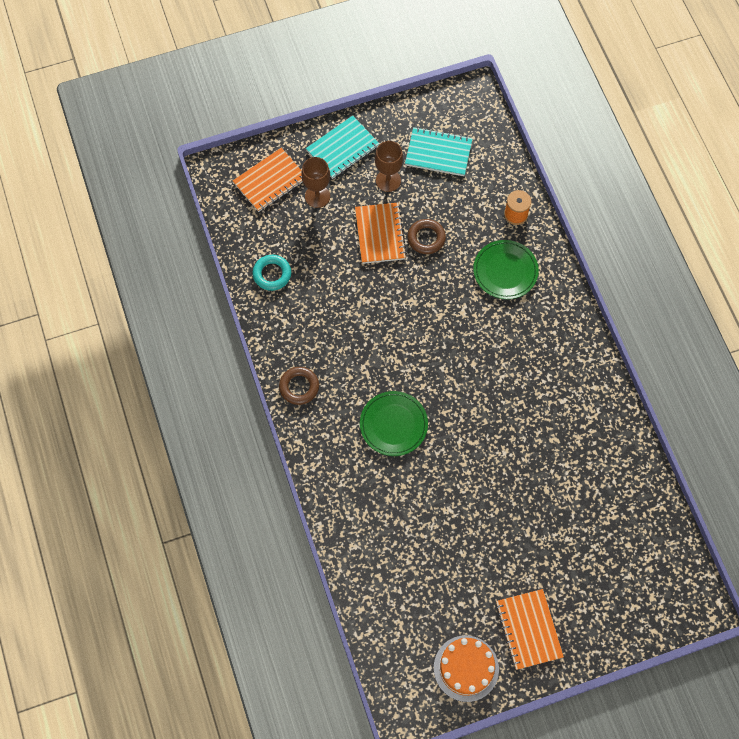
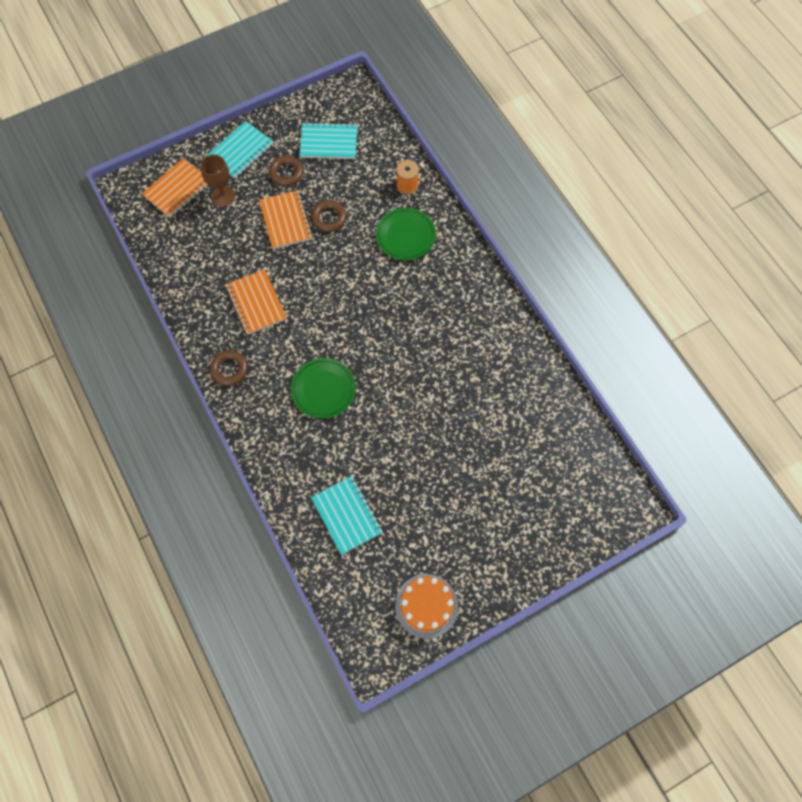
camera: 10 degrees left, 0 degrees up
turquoise ring [252,255,291,291] -> none
brown goblet [375,141,403,192] -> brown ring [269,156,304,186]
orange notebook [496,589,564,670] -> orange notebook moved to [226,269,287,335]
none -> turquoise notebook [311,476,383,555]

